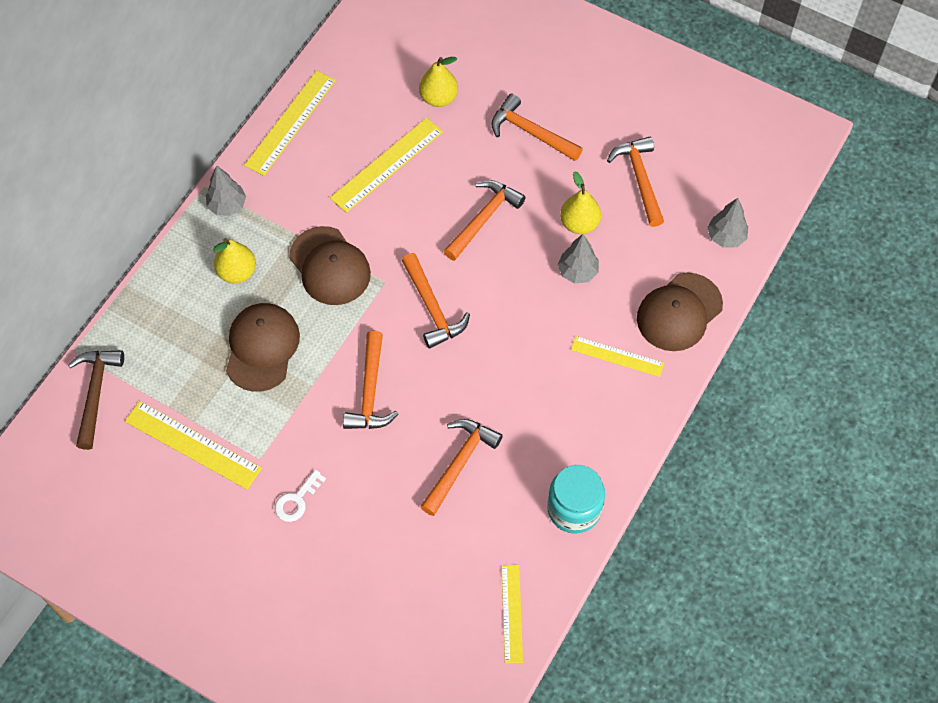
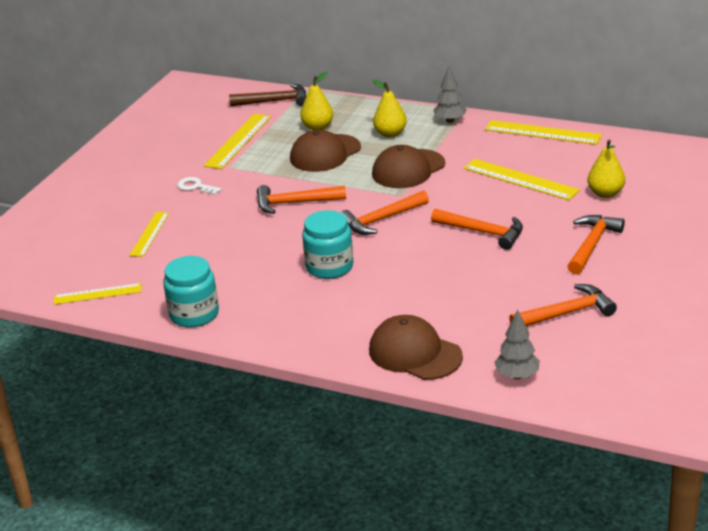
camera: 85 degrees right, 30 degrees down
brown cap [226,303,300,392] -> brown cap turned 135 degrees clockwise [290,130,361,172]
orange hammer [420,419,503,516] -> none
grey tree [558,234,599,284] -> none
yellow pear [560,171,601,234] -> yellow pear moved to [300,72,333,130]
yellow ruler [571,336,664,377] -> yellow ruler moved to [129,212,169,257]
none -> turquoise jar [302,210,353,279]

